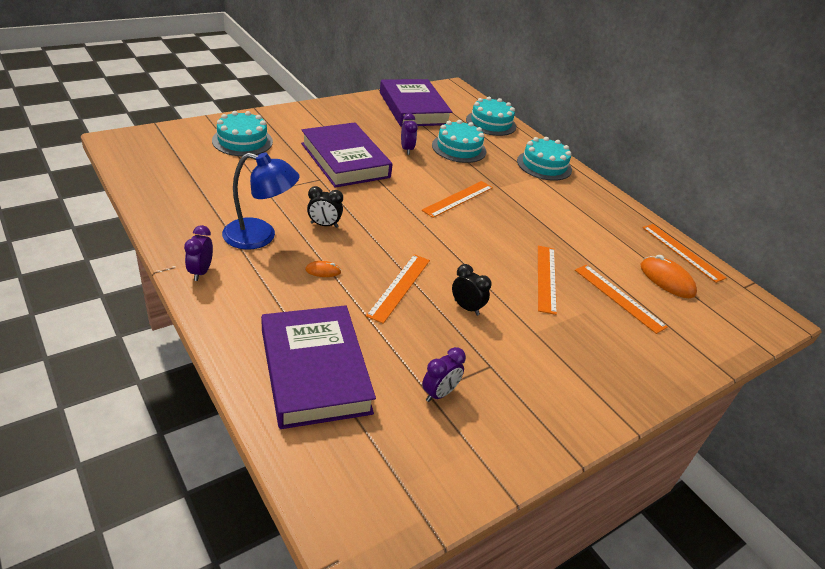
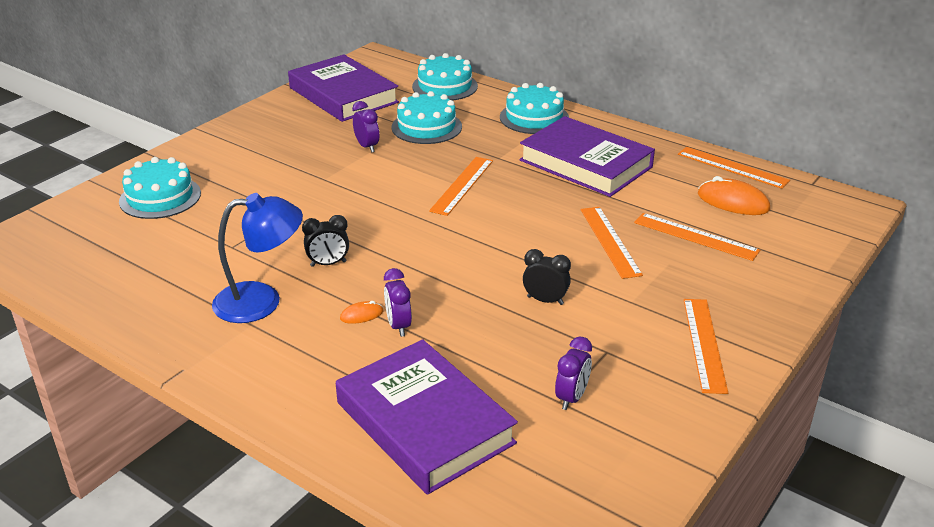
camera: 15 degrees left, 5 degrees down
purple clock [184,225,213,281] -> purple clock moved to [384,268,412,337]
purple book [301,122,393,188] -> purple book moved to [519,116,655,197]
orange ruler [366,254,430,324] -> orange ruler moved to [684,299,728,394]

